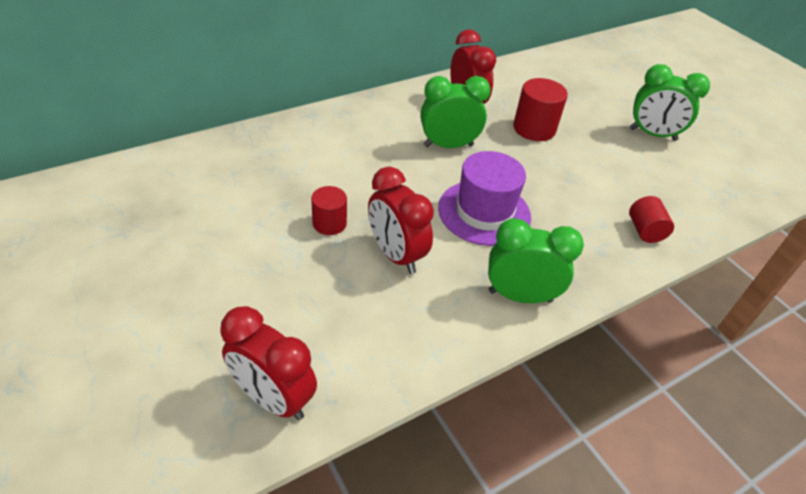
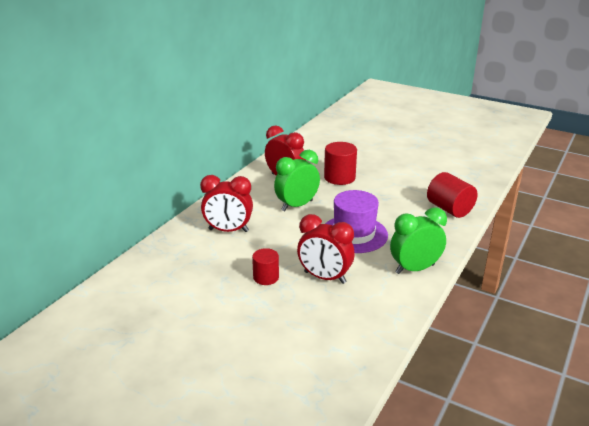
camera: 25 degrees left, 15 degrees down
red clock [220,306,317,420] -> red clock moved to [200,175,253,232]
red cylinder [629,196,674,243] -> red cylinder [427,172,477,218], size x1.56
green clock [630,64,710,141] -> none

